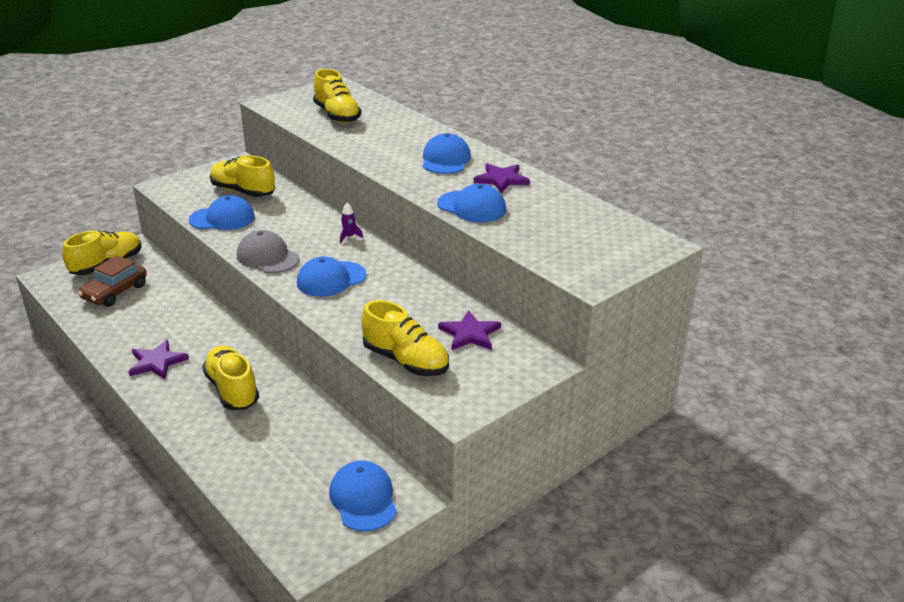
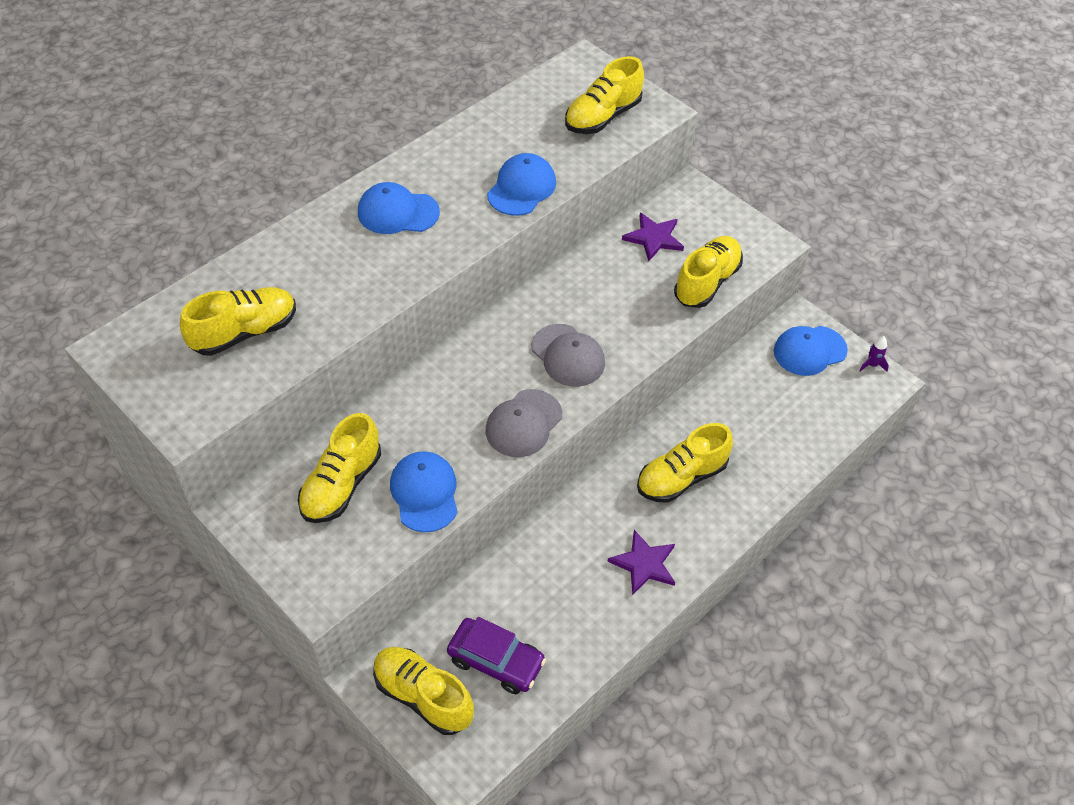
camera: 95 degrees left, 20 degrees up
brown car [78,255,147,307] -> purple car [447,617,546,694]
blue cap [297,256,366,297] -> grey cap [531,324,605,387]
purple rocket [340,202,363,243] -> purple rocket moved to [859,336,889,372]
purple star [474,163,530,193] -> none
none -> yellow shoe [565,56,644,134]

